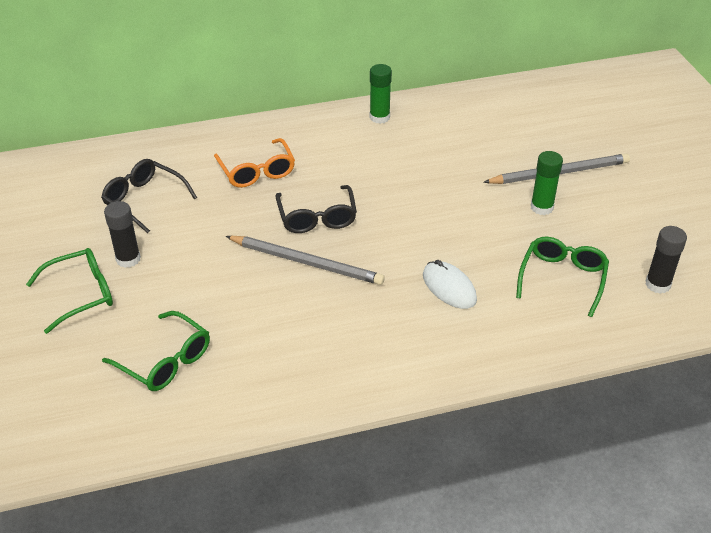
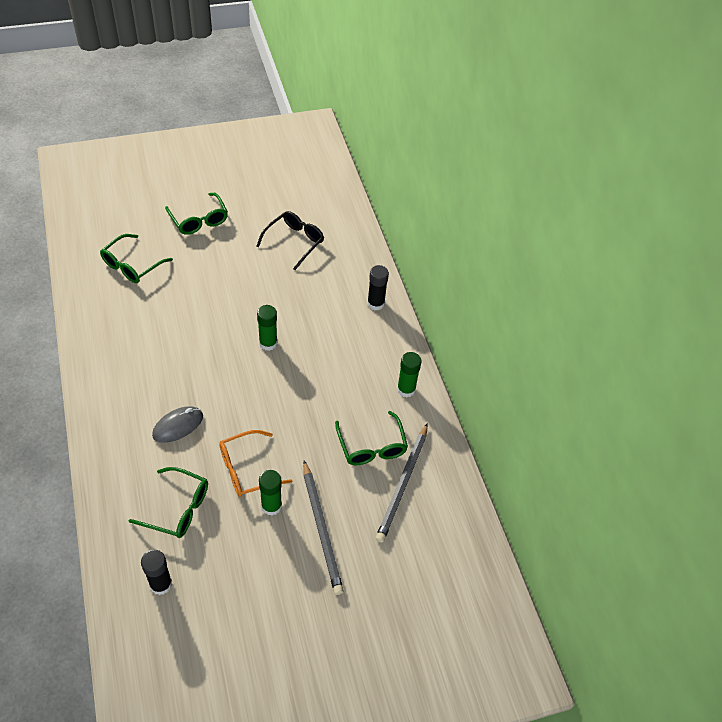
camera: 85 degrees right, 10 degrees up
black glue stick [104,201,141,268] -> black glue stick moved to [367,265,389,310]
orange glasses [214,138,295,188] -> orange glasses moved to [219,430,292,497]
grey pencil [226,236,385,285] -> grey pencil moved to [376,423,428,543]
black glasses [276,185,357,233] -> green glue stick [257,305,278,351]
white mouse [423,260,477,309] -> grey mouse [152,406,203,443]
none -> green glasses [335,411,408,465]

